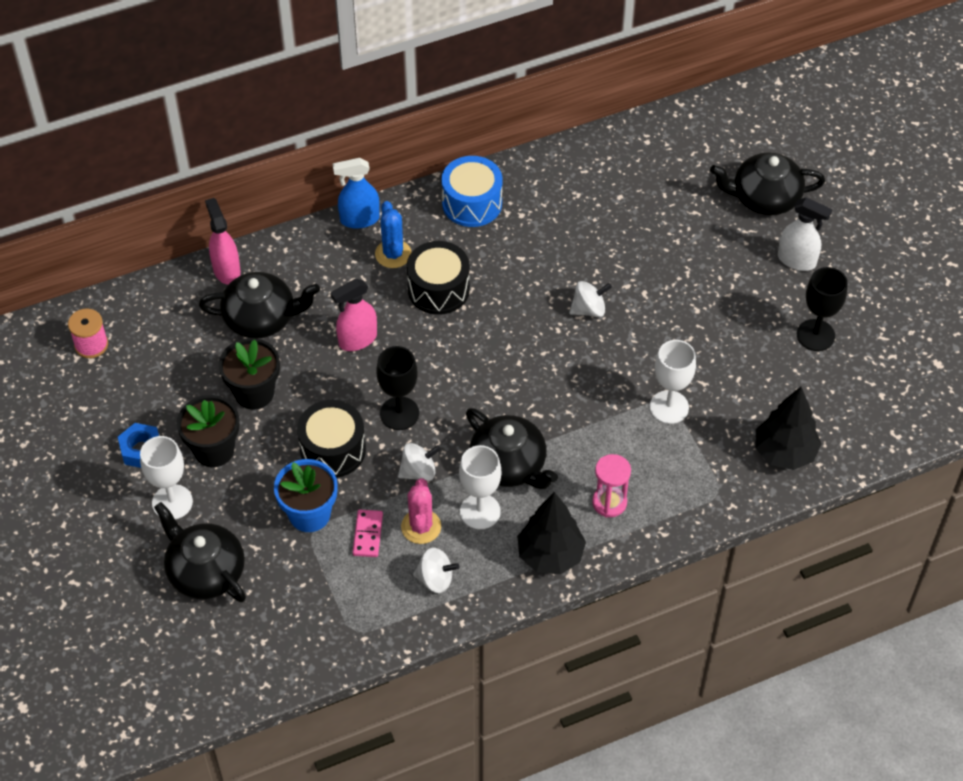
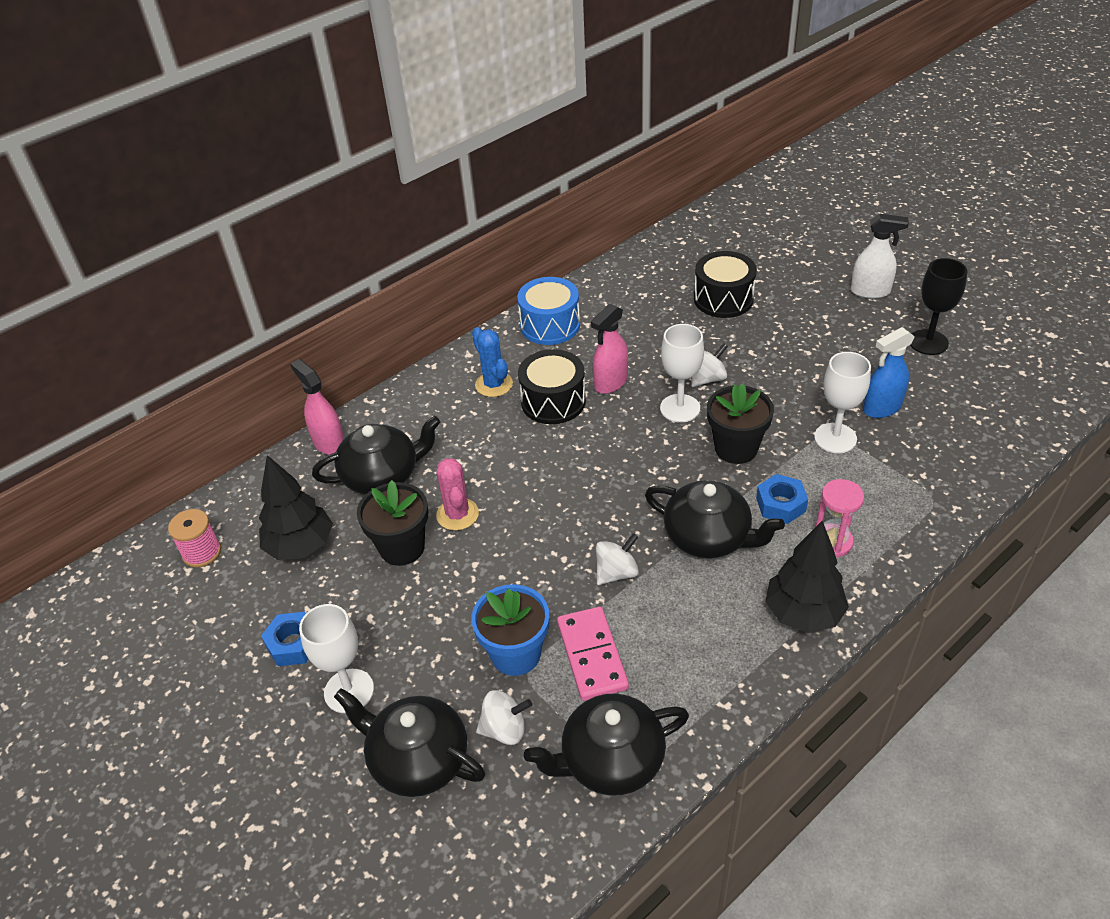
camera: 15 degrees left, 10 degrees down
black flower pot [177,395,239,467] -> black flower pot moved to [707,383,774,464]
black drum [297,400,366,478] -> black drum moved to [694,251,757,318]
pink spray bottle [331,279,377,351] -> pink spray bottle moved to [591,304,628,394]
blue spray bottle [333,158,380,229] -> blue spray bottle moved to [863,327,915,418]
pink domino [352,510,383,557] -> pink domino [557,607,629,701], size x1.59
black goblet [376,346,419,430] -> none
pink cactus [401,478,441,544] -> pink cactus moved to [436,458,479,531]
white spinning top [413,547,460,593] -> white spinning top moved to [476,690,532,745]
white goblet [459,445,501,529] -> white goblet moved to [660,324,704,422]
black teapot [710,152,825,215] -> black teapot moved to [524,694,689,796]
black tree [756,387,821,470] -> black tree moved to [259,455,333,560]
none -> blue nut [756,474,808,524]

